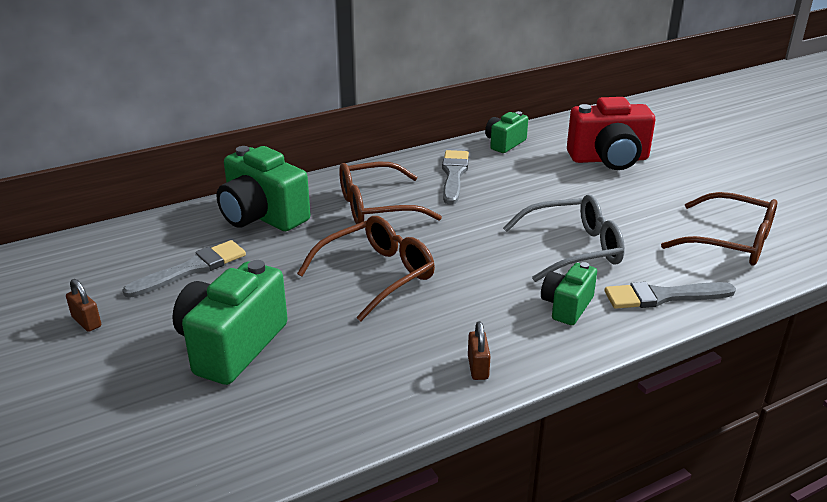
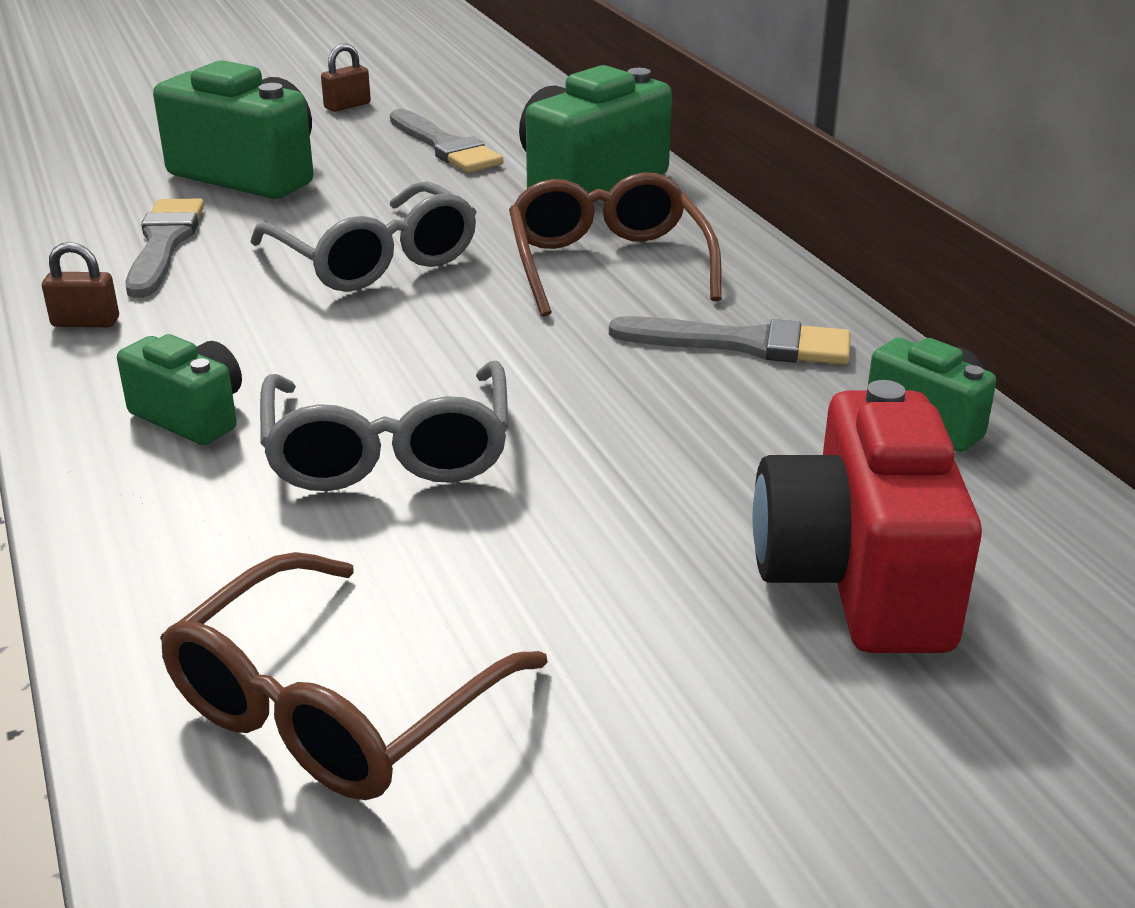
camera: 95 degrees right, 0 degrees up
brown glasses [297,216,435,322] -> grey glasses [251,181,477,292]
grey brush [605,282,736,309] -> grey brush moved to [125,198,204,298]

